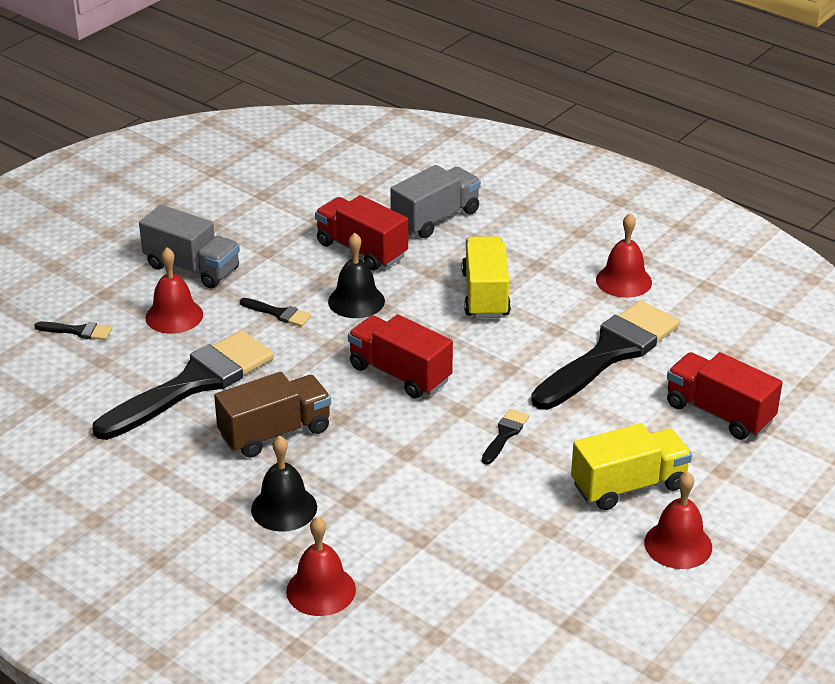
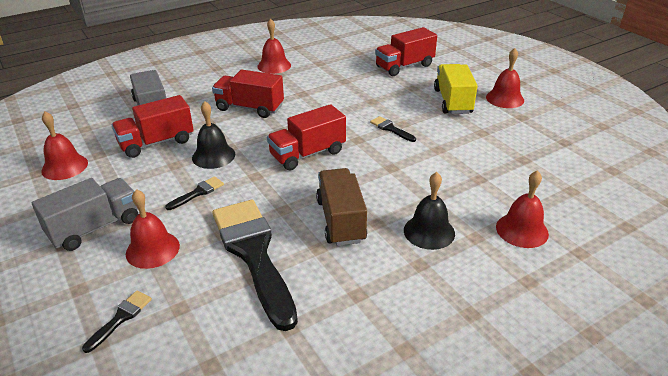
camera: 70 degrees left, 0 degrees up
yellow truck [462,236,511,318] -> red truck [212,70,284,118]
black brush [531,300,680,410] -> none
none -> red bell [41,111,88,180]

